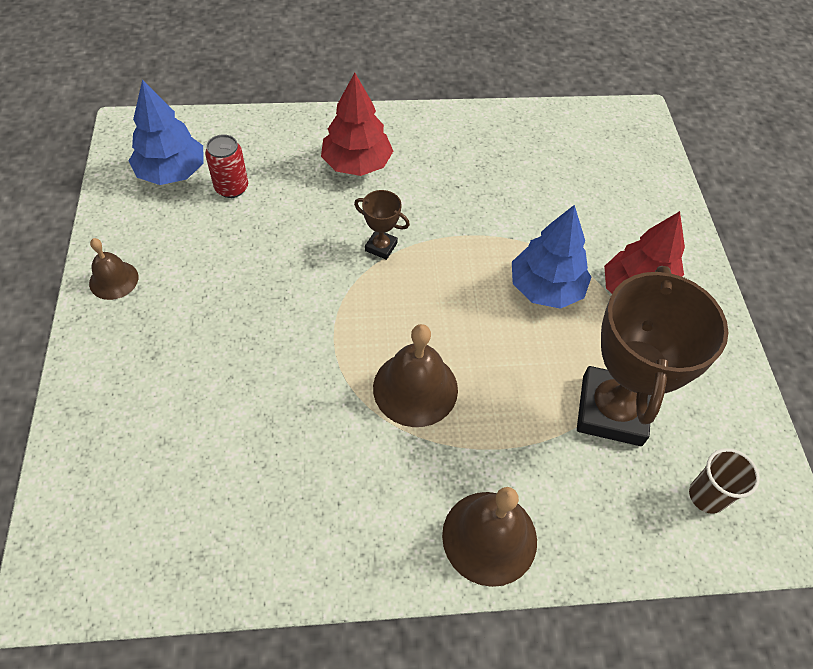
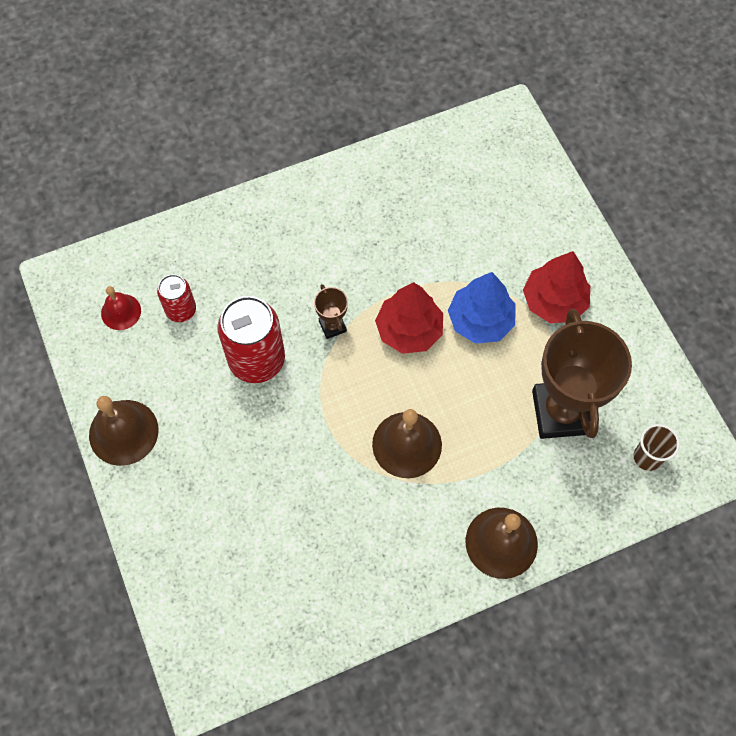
camera: 15 degrees left, 10 degrees up
brown bell [89,238,138,300] -> brown bell [89,396,158,466], size x1.65
blue tree [129,80,204,185] -> red bell [101,286,141,330]
red tree [321,73,393,176] -> red tree moved to [375,282,443,354]
brown trophy [354,190,410,260] -> brown trophy turned 60 degrees clockwise [314,284,348,339]
none -> red can [218,296,285,383]

